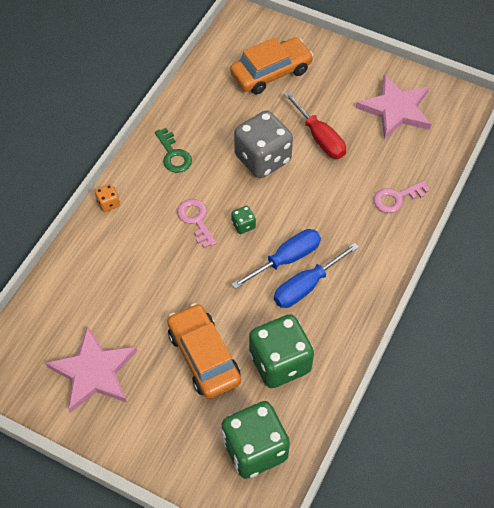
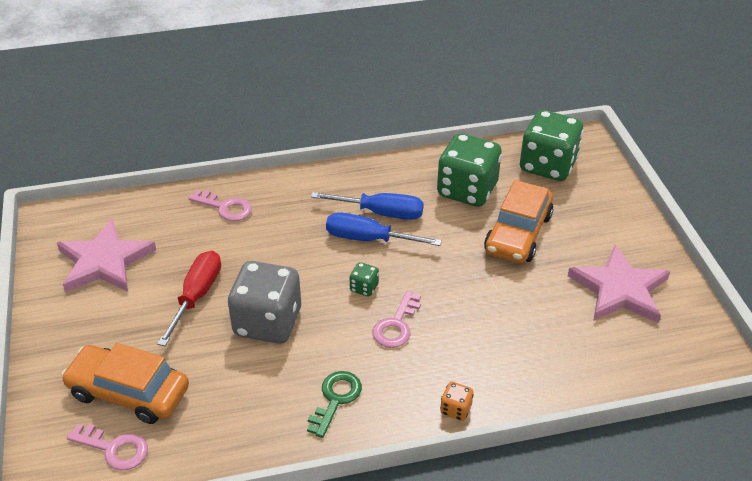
camera: 130 degrees left, 15 degrees down
none -> pink key [67,424,148,470]

